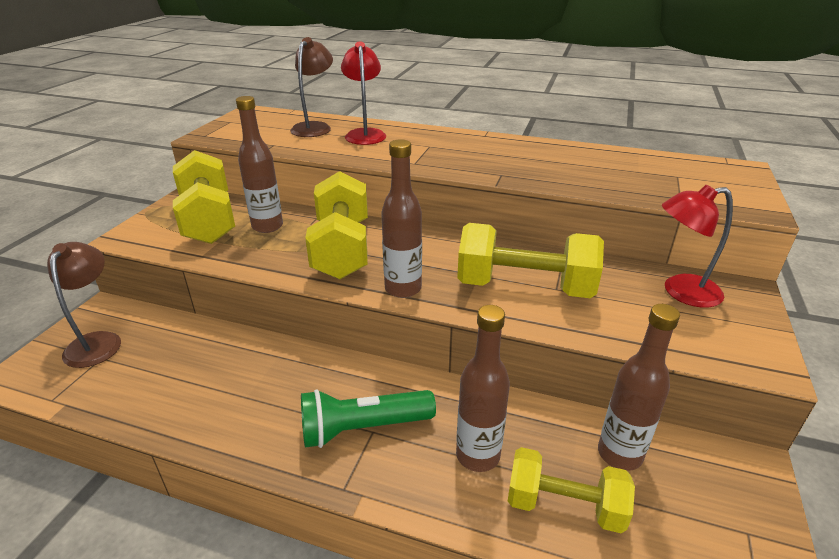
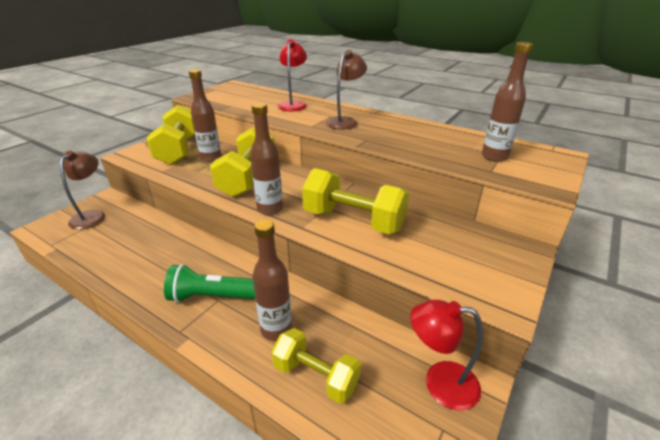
camera: 15 degrees right, 0 degrees up
brown lamp [290,37,333,137] -> brown lamp moved to [326,50,367,130]
brown bottle [598,304,680,471] -> brown bottle moved to [482,42,533,162]
red lamp [662,185,733,308] -> red lamp moved to [410,300,483,410]

